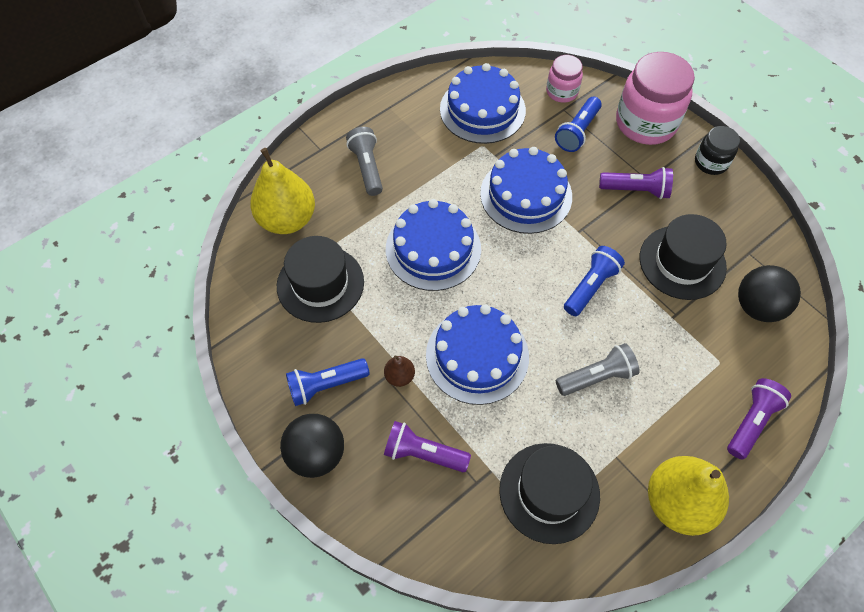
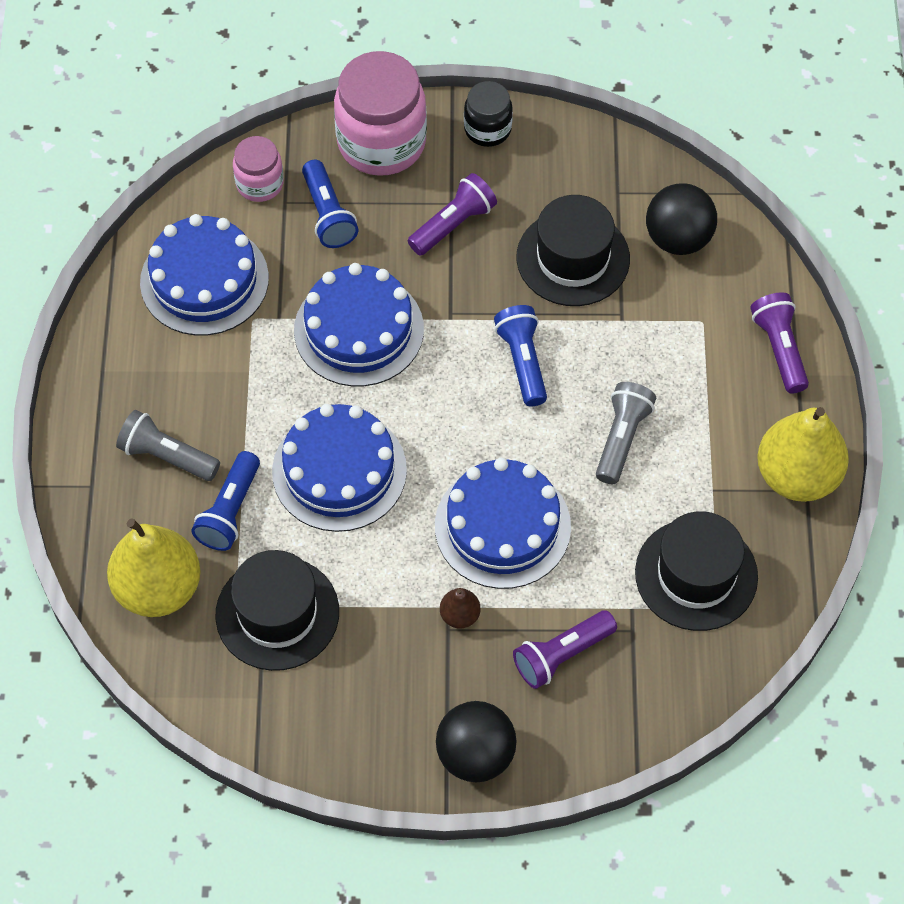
camera: 50 degrees left, 0 degrees up
blue flashlight [286,358,370,406] -> blue flashlight moved to [191,451,260,551]

